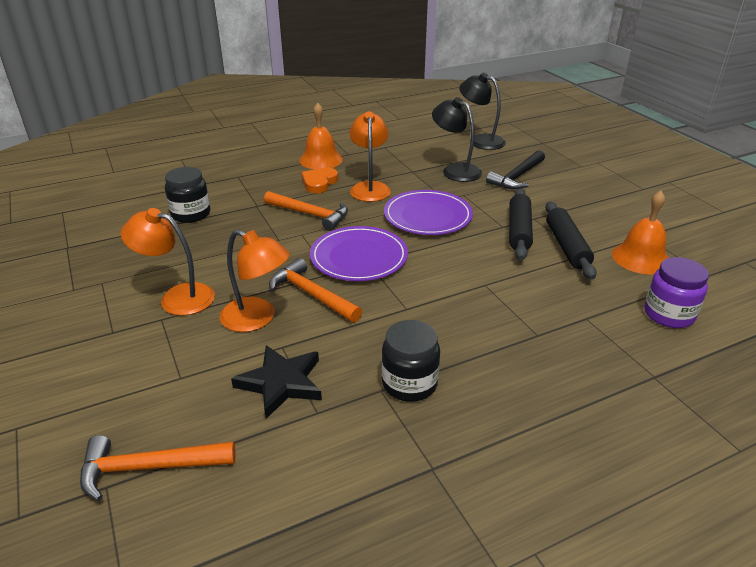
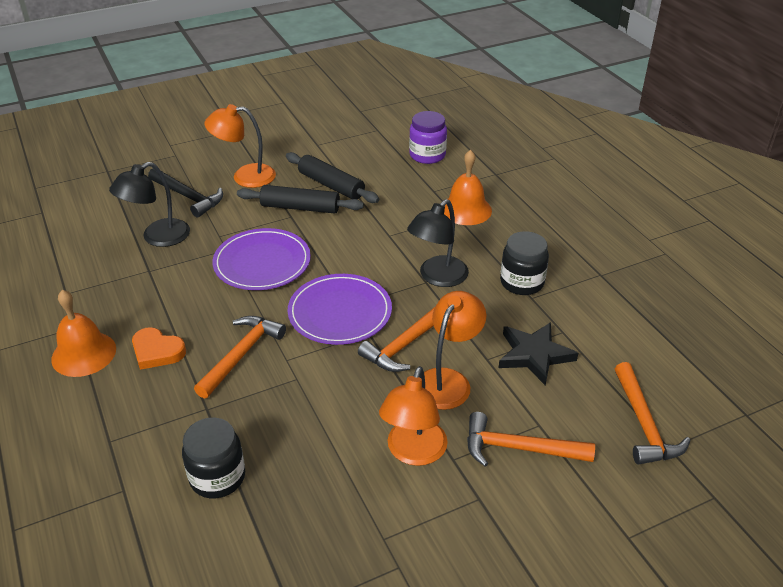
camera: 90 degrees left, 5 degrees up
orange lamp [349,111,391,202] -> orange lamp moved to [204,104,276,188]
black lamp [459,73,506,150] -> black lamp moved to [407,199,469,287]
black rolling pin [545,201,597,280] -> black rolling pin turned 45 degrees clockwise [286,152,379,203]
orange bell [612,191,669,274] -> orange bell moved to [444,150,492,225]
none -> orange hammer [467,412,595,467]

